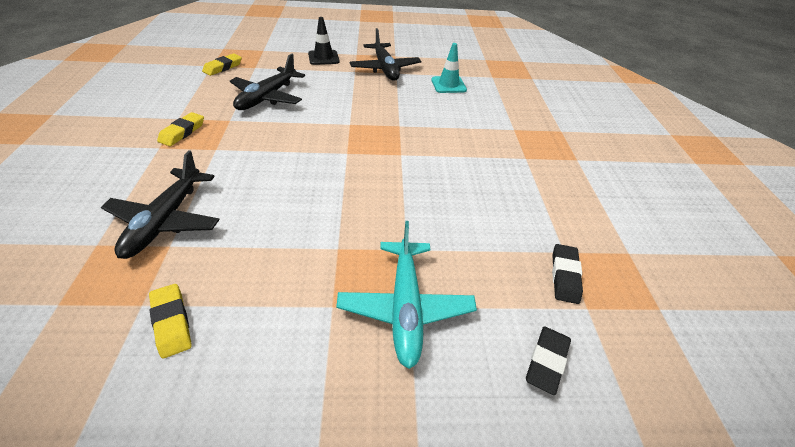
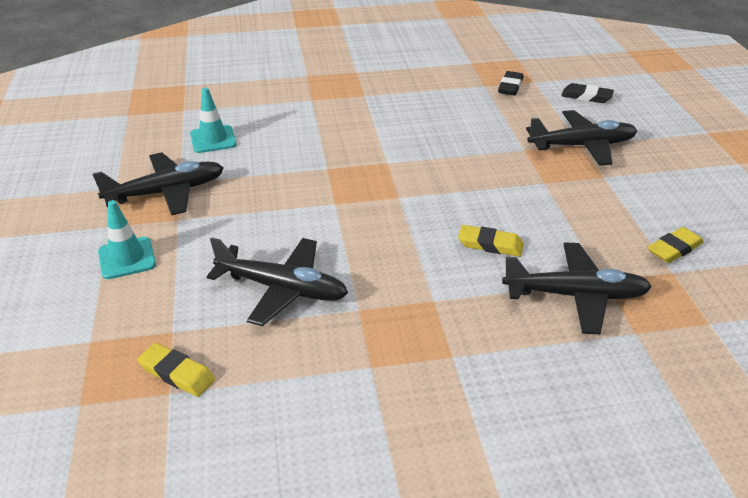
camera: 95 degrees left, 5 degrees down
yellow eraser [157,112,204,146] -> yellow eraser moved to [458,225,524,257]
black traffic cone [308,17,340,65] -> turquoise traffic cone [98,200,156,279]
turquoise plane [336,221,477,369] -> black plane [526,110,637,166]
black eraser [552,244,583,304] -> black eraser turned 75 degrees counterclockwise [498,71,523,96]

